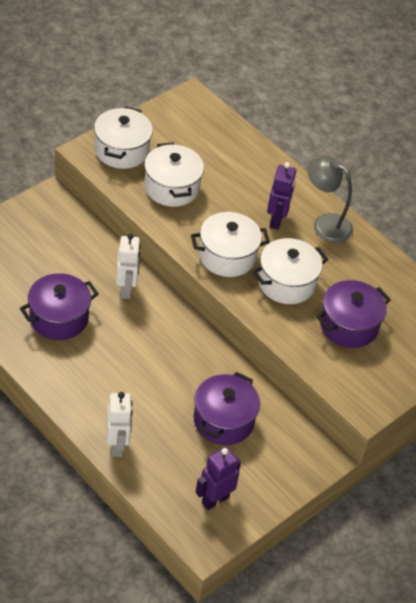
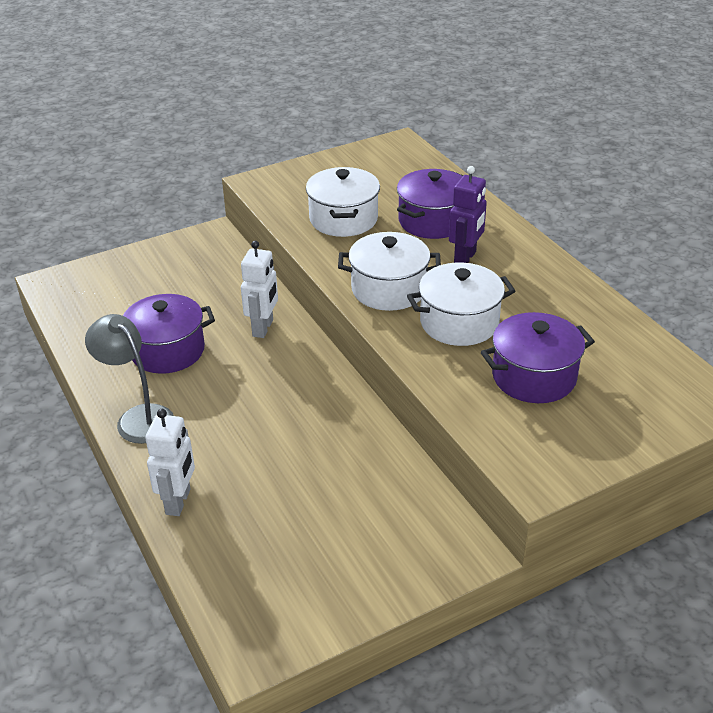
camera: 20 degrees right, 10 degrees down
white pot [94,106,153,169] -> none
purple pot [194,372,260,445] -> purple pot moved to [397,169,463,239]
purple robot [196,447,241,510] -> none
grey lamp [307,157,353,243] -> grey lamp moved to [85,314,174,444]

